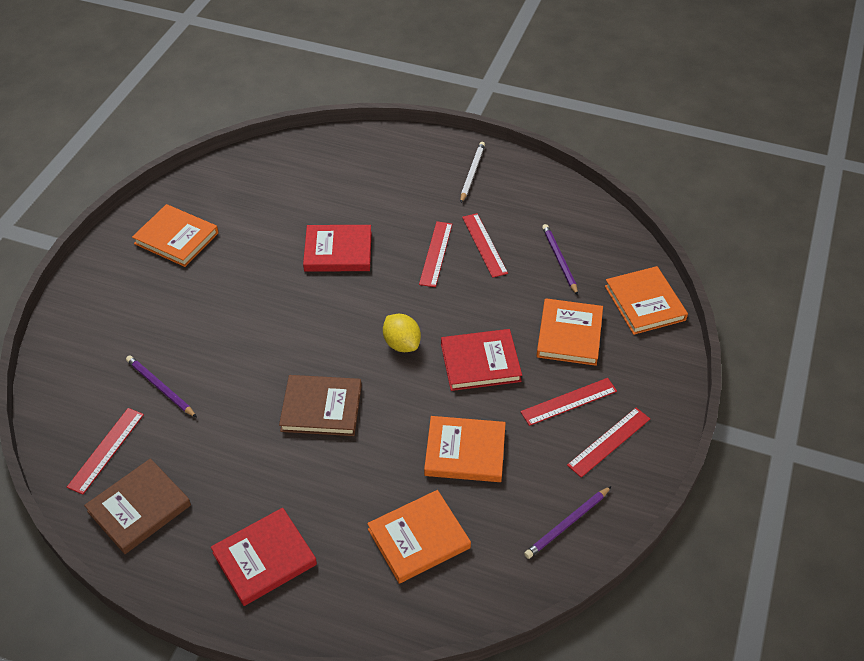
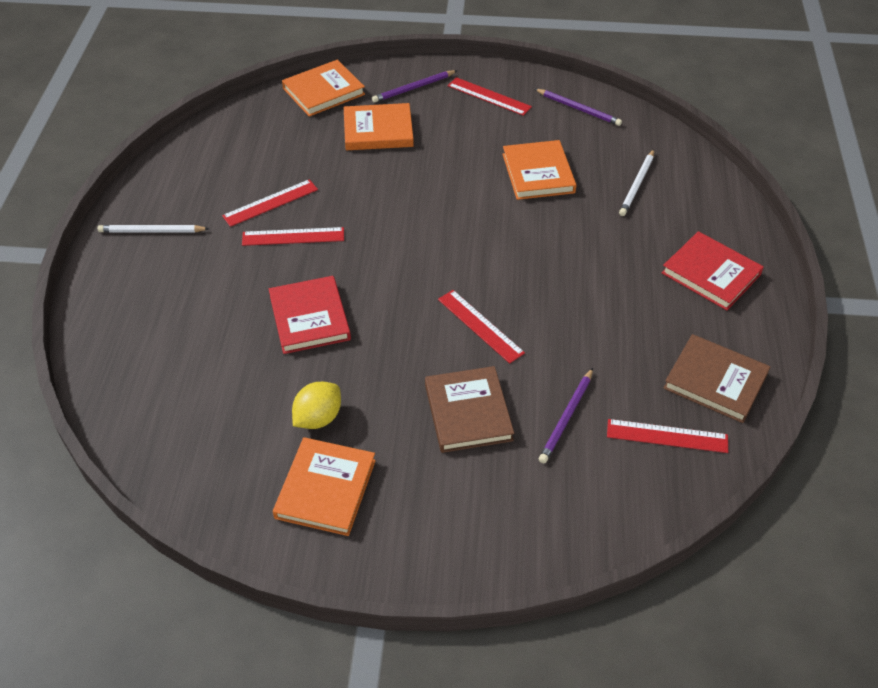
camera: 105 degrees left, 0 degrees up
brown book [279,375,362,436] -> brown book moved to [425,366,514,453]
orange book [367,490,471,584] -> white pencil [619,150,654,216]
yellow lemon [383,314,421,352] -> yellow lemon moved to [292,382,341,429]
red book [441,329,522,391] -> none
red ruler [520,378,617,426] -> red ruler moved to [438,290,525,364]
purple pencil [542,224,578,295] -> purple pencil moved to [372,70,457,103]

